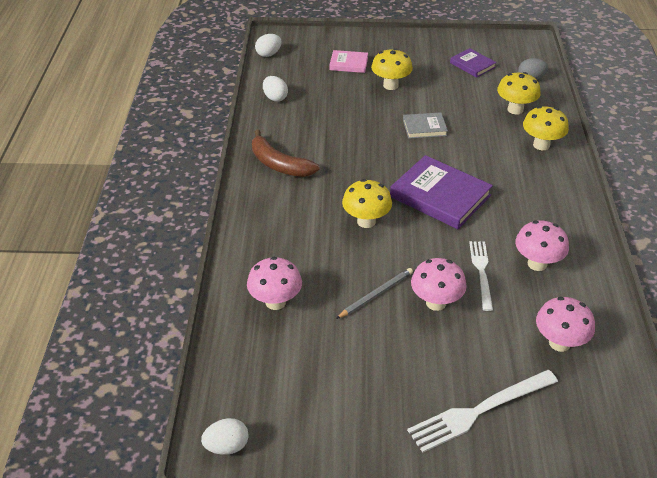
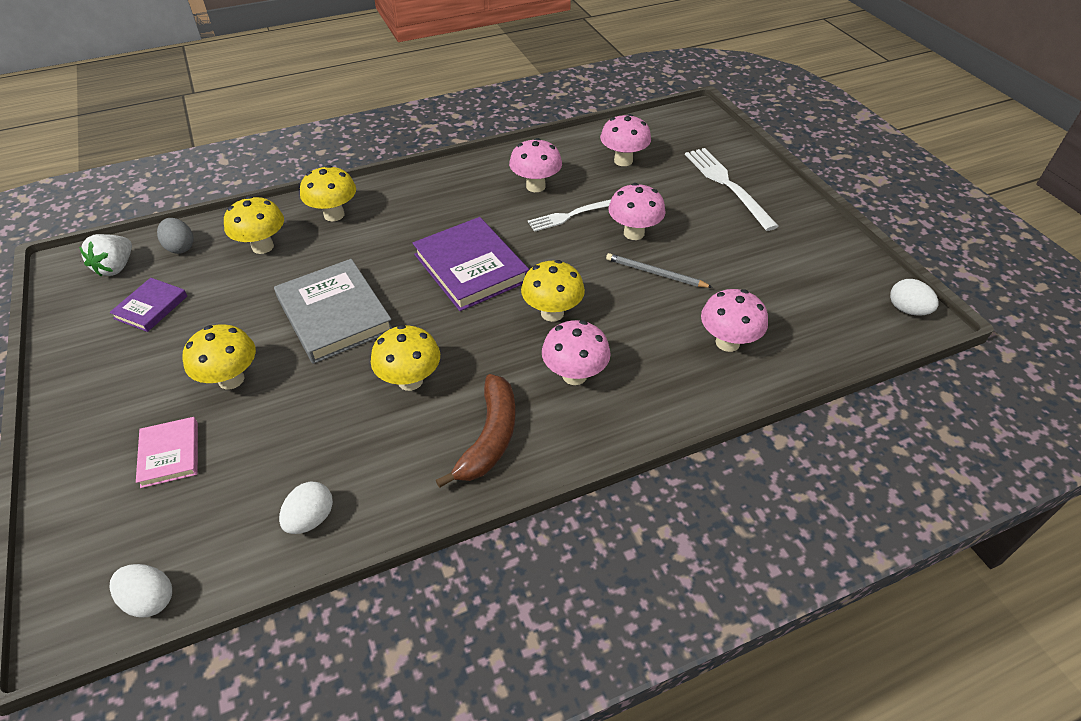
camera: 115 degrees left, 5 degrees up
purple book [390,155,493,229] -> purple book turned 45 degrees counterclockwise [413,217,529,311]
grey book [403,112,448,139] -> grey book [274,259,392,364], size x1.85
white fork [407,370,558,453] -> white fork turned 150 degrees counterclockwise [685,148,779,231]
none -> white strawberry [79,234,132,277]
none -> yellow mushroom [371,325,440,391]
none -> pink mushroom [542,320,611,385]

